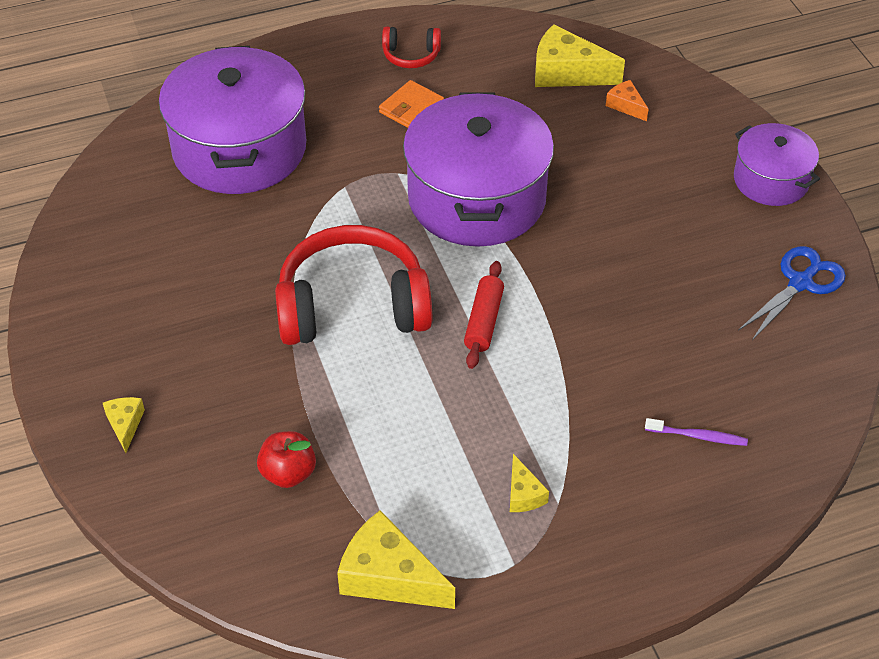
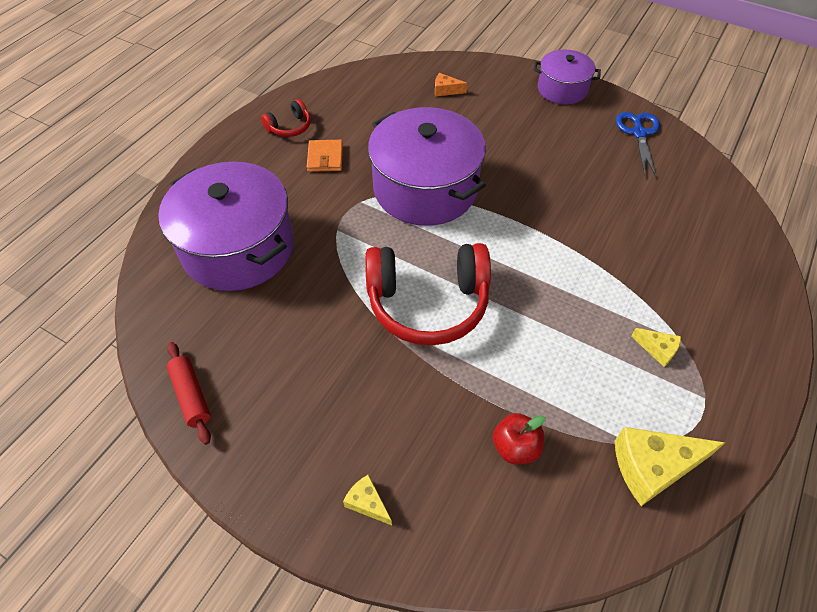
camera: 40 degrees left, 5 degrees up
red headphones [275,225,432,345] -> red headphones turned 135 degrees counterclockwise [365,243,491,345]
red rolling pin [464,261,504,369] -> red rolling pin moved to [167,342,211,445]
yellow cheese [535,24,625,87] -> none
purple toothbrush [645,418,748,446] -> none

